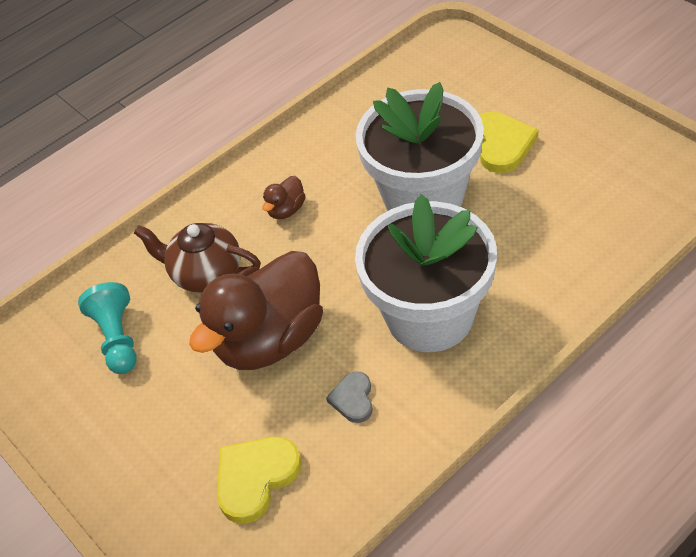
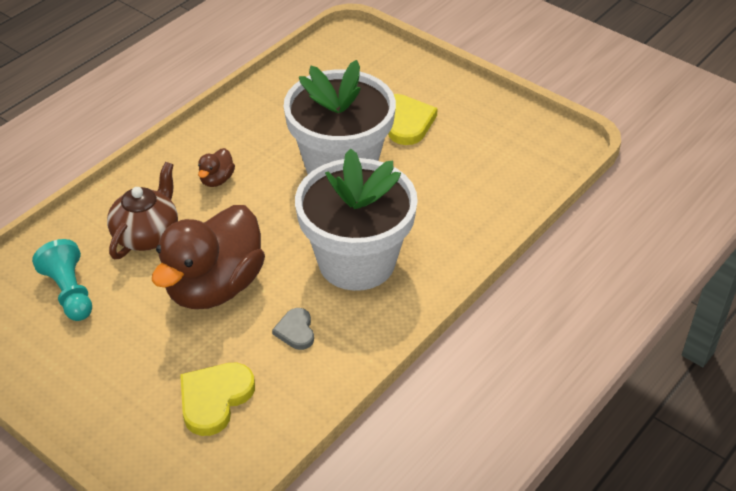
camera: 15 degrees left, 5 degrees down
brown teapot [134,223,261,293] -> brown teapot turned 105 degrees clockwise [107,162,178,259]

